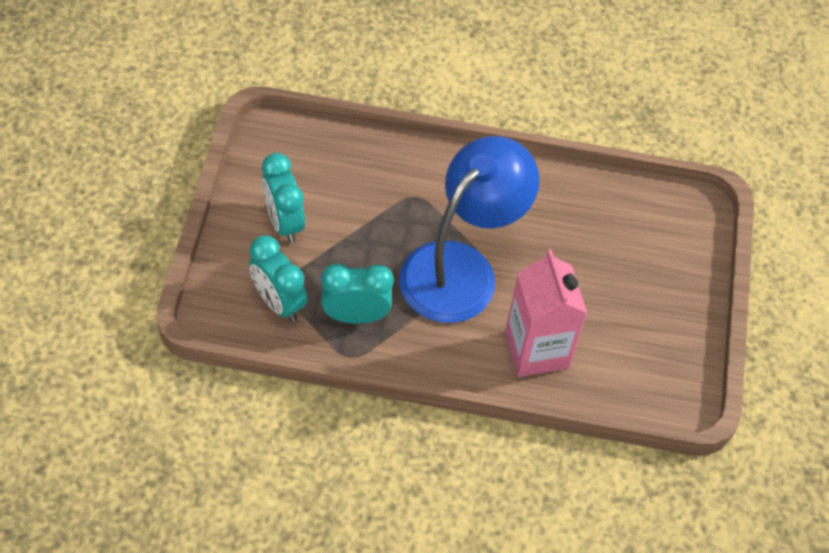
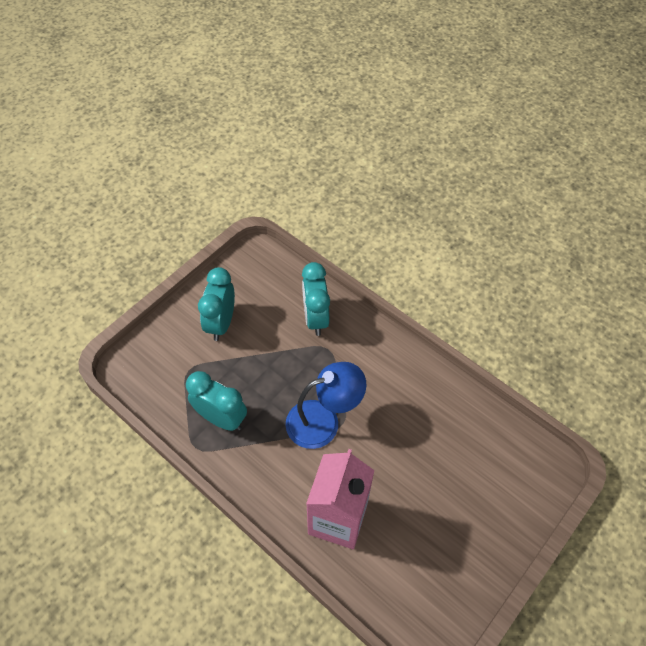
camera: 35 degrees right, 0 degrees up
turquoise clock [249,236,307,322] -> turquoise clock moved to [302,262,330,336]
blue lamp [399,136,540,323] -> blue lamp [285,362,366,449], size x0.64

